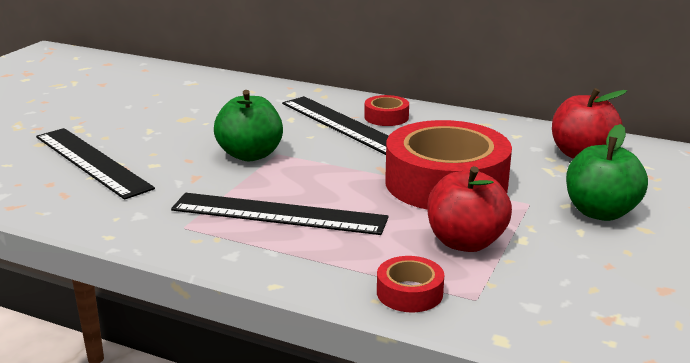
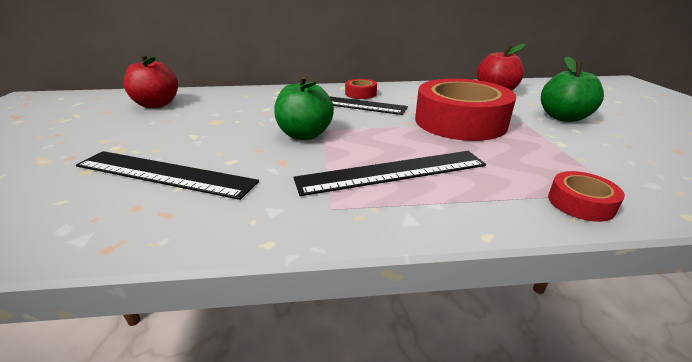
camera: 30 degrees left, 5 degrees up
red apple [427,166,512,252] -> red apple moved to [124,54,178,108]

